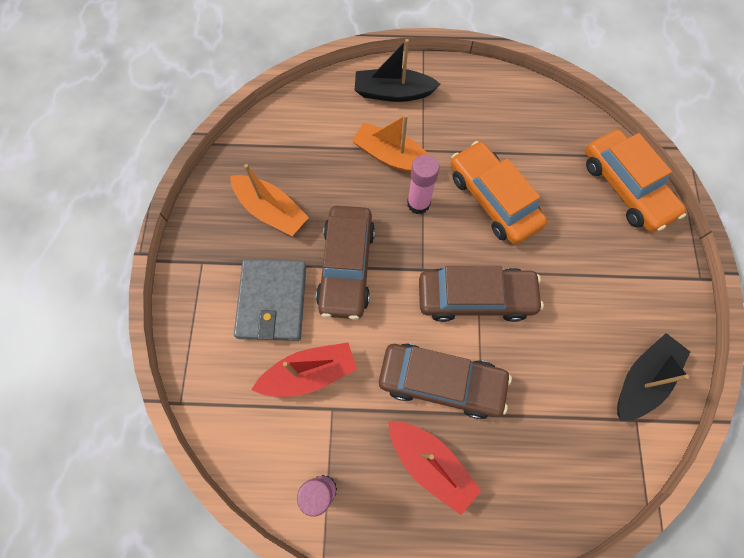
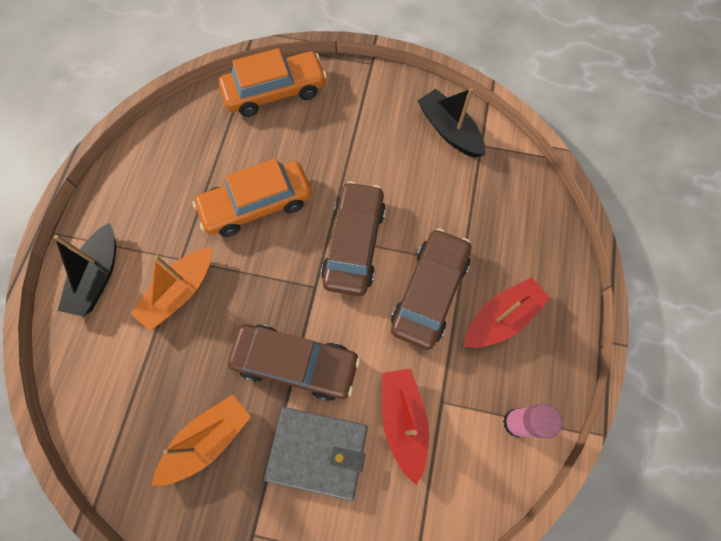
camera: 80 degrees left, 0 degrees up
pink glue stick [407,154,440,214] -> none

